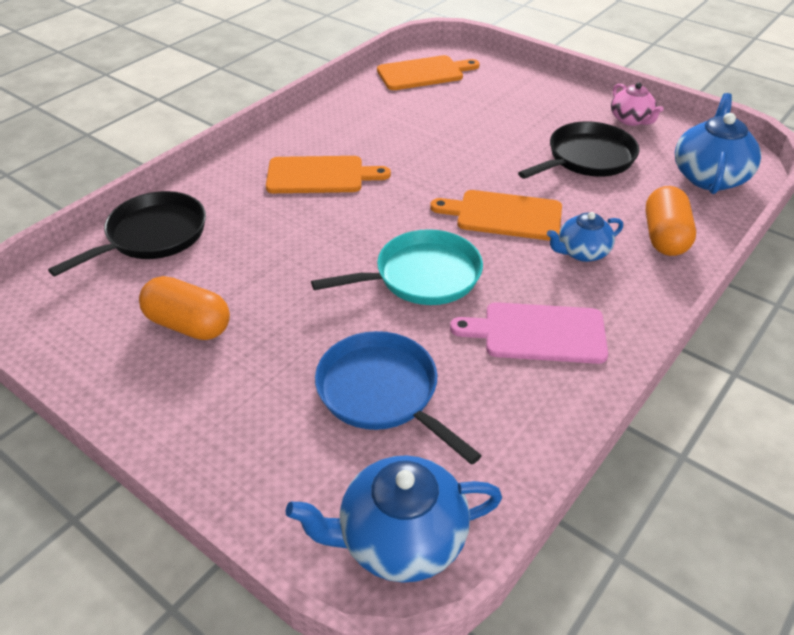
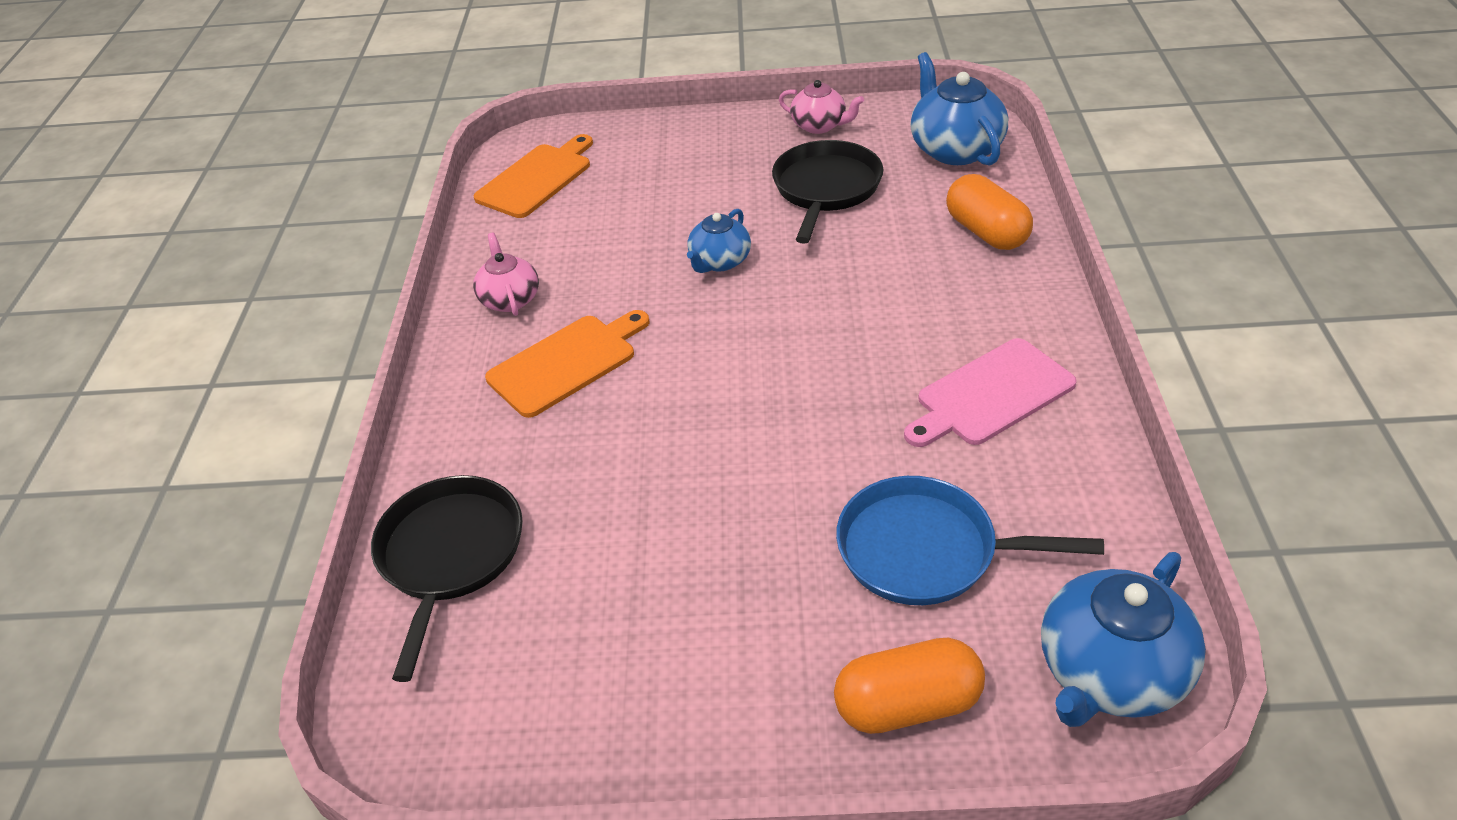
camera: 35 degrees left, 0 degrees up
orange capsule [139,276,230,340] -> orange capsule moved to [834,638,985,734]
turquoise pan [311,229,483,305] -> none
orange cutting board [430,190,562,241] -> none
blue teapot [547,212,623,262] -> blue teapot moved to [687,209,751,273]
none -> pink teapot [473,233,539,316]

